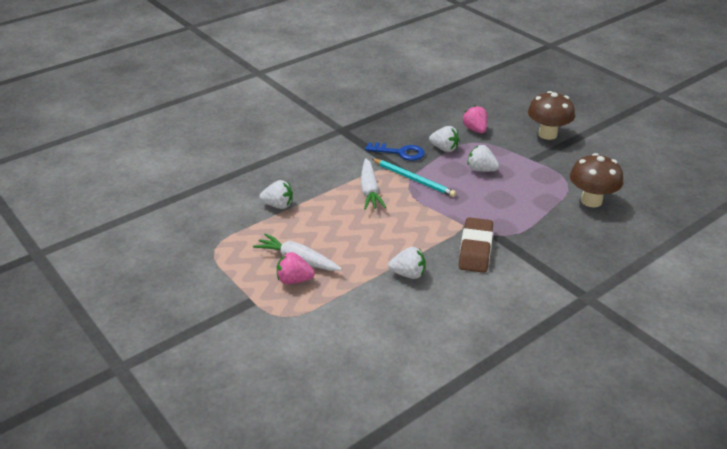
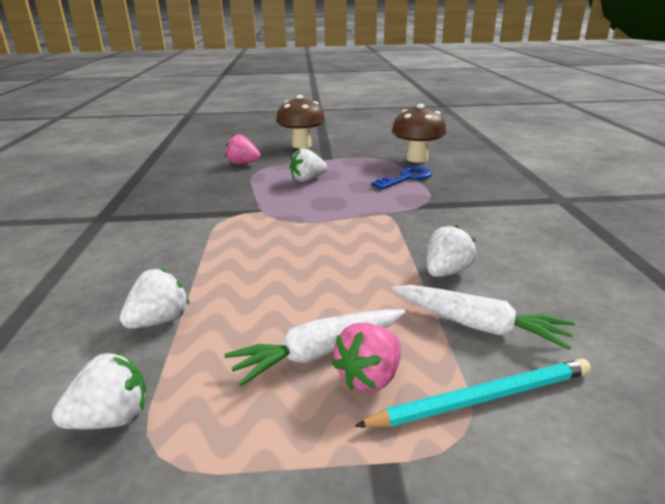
camera: 55 degrees left, 10 degrees down
white carrot [360,158,386,210] -> white carrot moved to [392,285,575,350]
blue key [365,142,425,161] -> blue key moved to [371,166,432,190]
turquoise pencil [372,159,456,197] -> turquoise pencil moved to [355,358,591,428]
white strawberry [429,126,459,152] -> white strawberry moved to [52,352,147,429]
brown eraser [459,217,493,273] -> none

